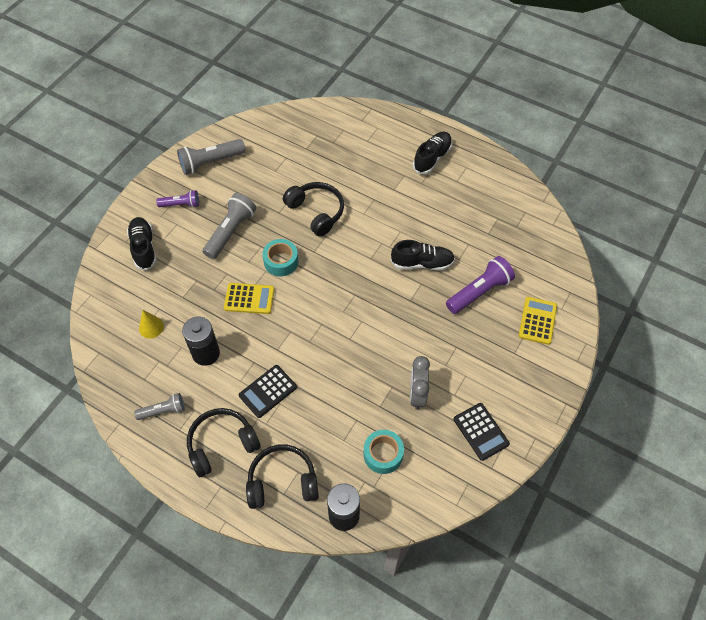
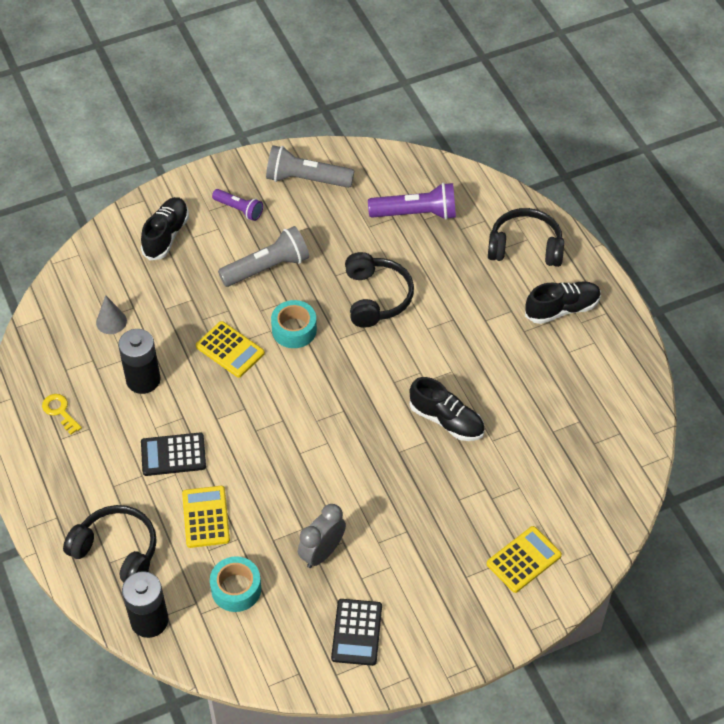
camera: 35 degrees right, 5 degrees down
grey flashlight [134,393,185,420] -> yellow key [42,394,82,434]
yellow cone [139,310,164,338] -> grey cone [96,295,127,334]
black headphones [187,408,261,477] -> black headphones moved to [488,208,564,267]
purple flashlight [446,256,515,314] -> purple flashlight moved to [368,183,456,220]
none -> yellow calculator [182,486,230,548]

